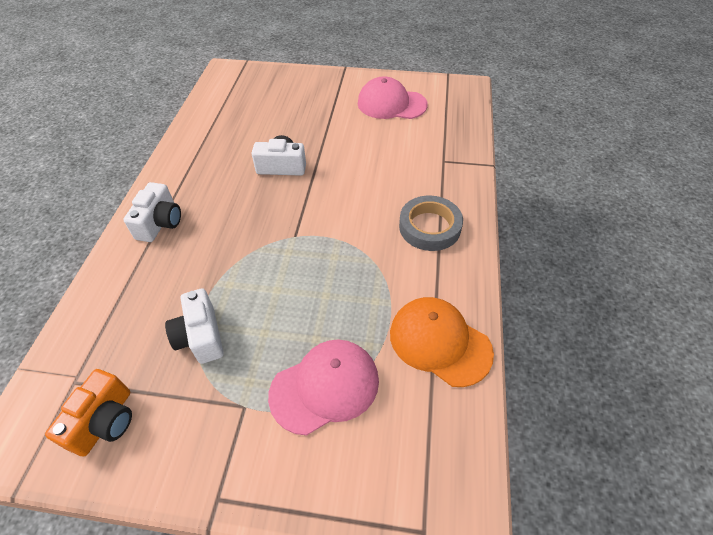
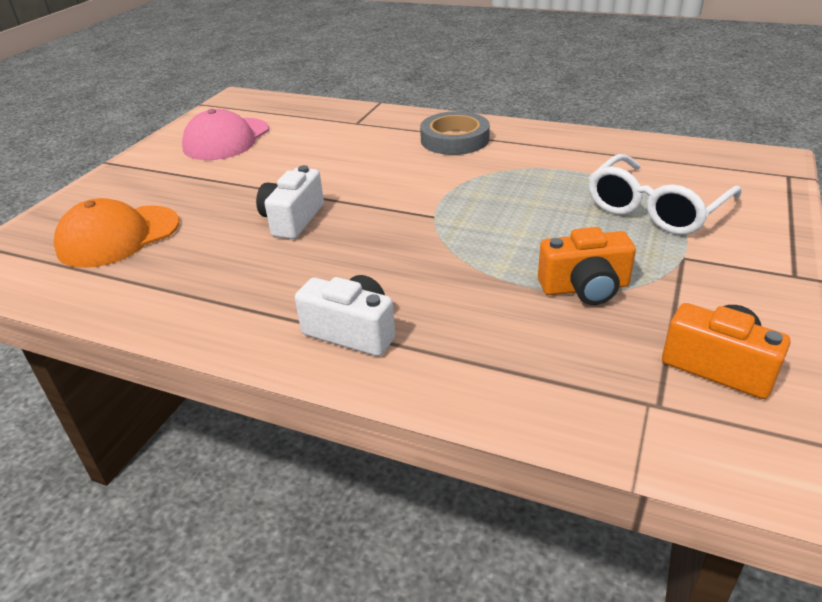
camera: 75 degrees left, 15 degrees down
white camera [165,288,224,364] -> orange camera [538,227,636,305]
pink cap [268,339,379,435] -> white glasses [588,154,741,235]
orange cap [390,297,494,387] -> orange cap moved to [54,198,179,268]

